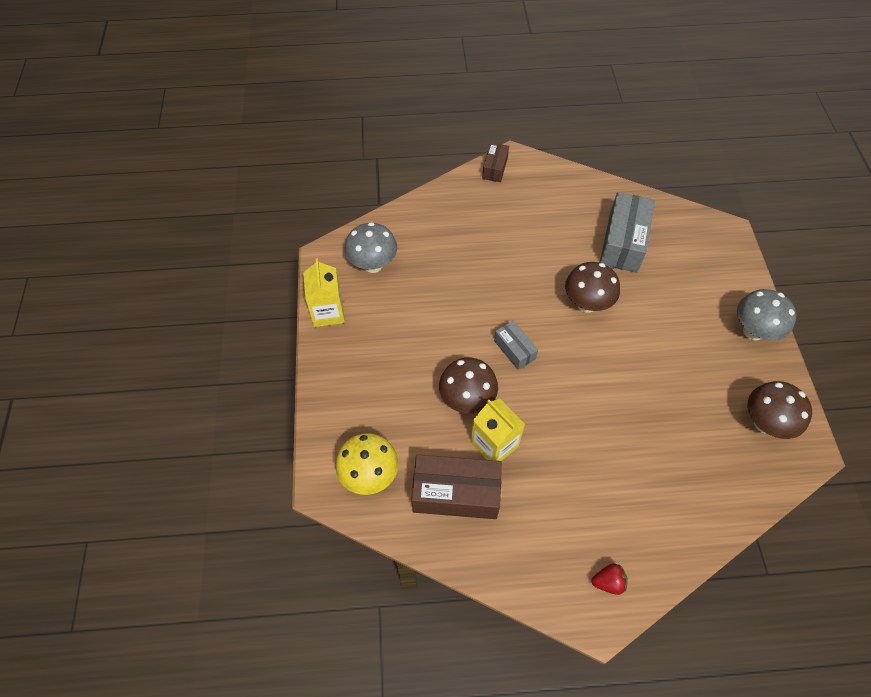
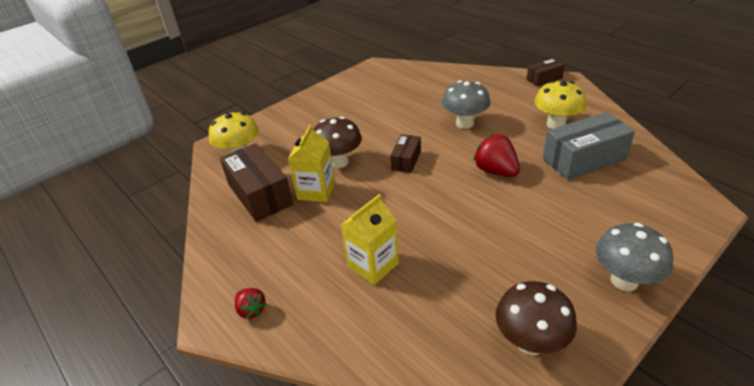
camera: 55 degrees right, 20 degrees down
yellow carton [303,258,345,327] -> yellow carton moved to [341,194,399,285]
grey mushroom [345,222,397,273] -> grey mushroom moved to [442,80,491,129]
grey box [494,320,538,370] -> brown box [390,134,421,173]
brown mushroom [565,262,620,313] -> red strawberry [473,134,520,177]
none -> yellow mushroom [535,81,586,129]

